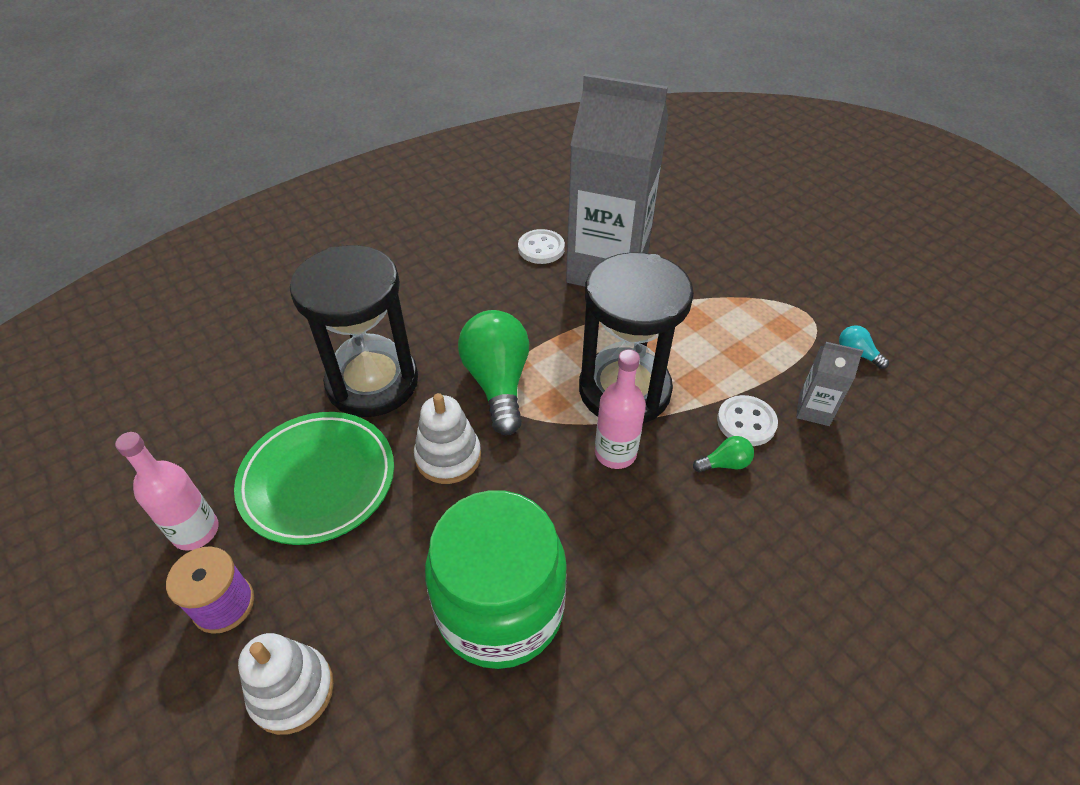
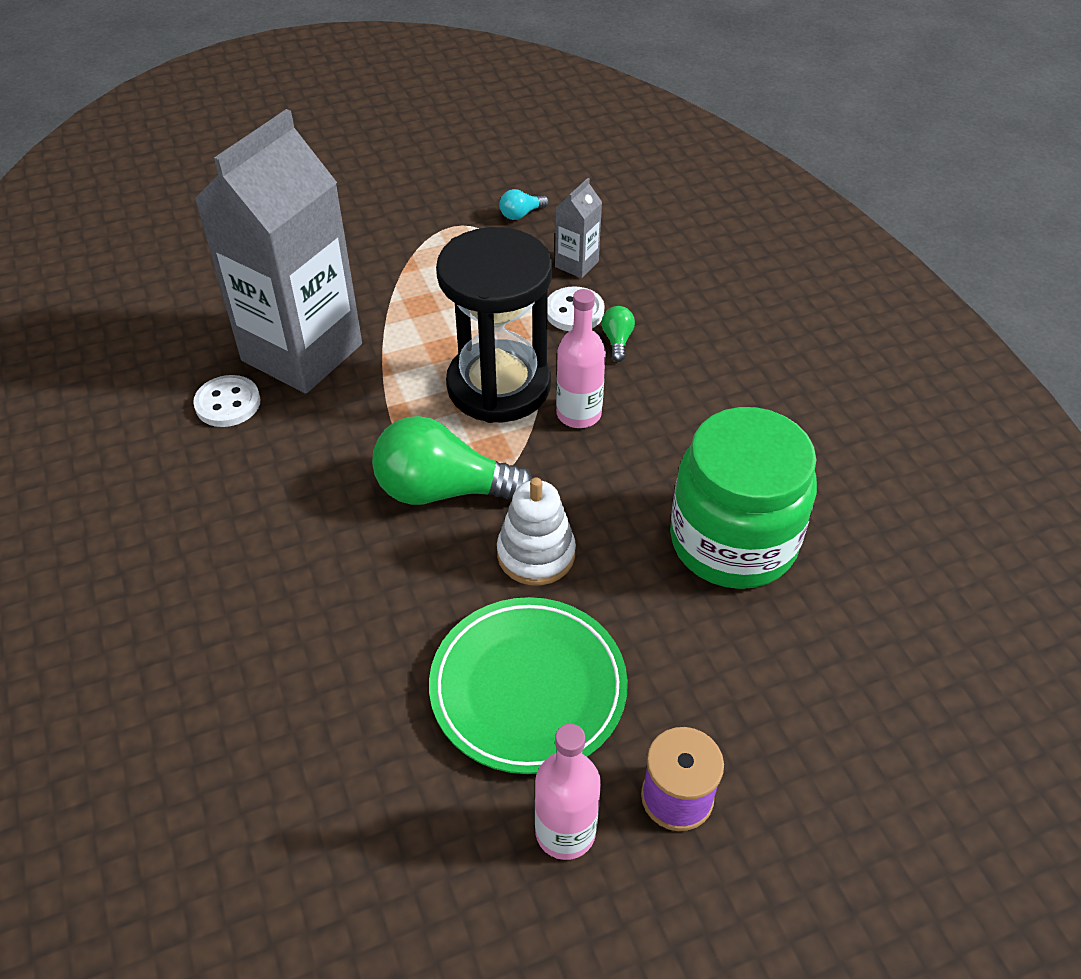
camera: 75 degrees left, 0 degrees up
white stacking toy [238,633,334,735] -> none
black hourglass [290,245,418,417] -> none

